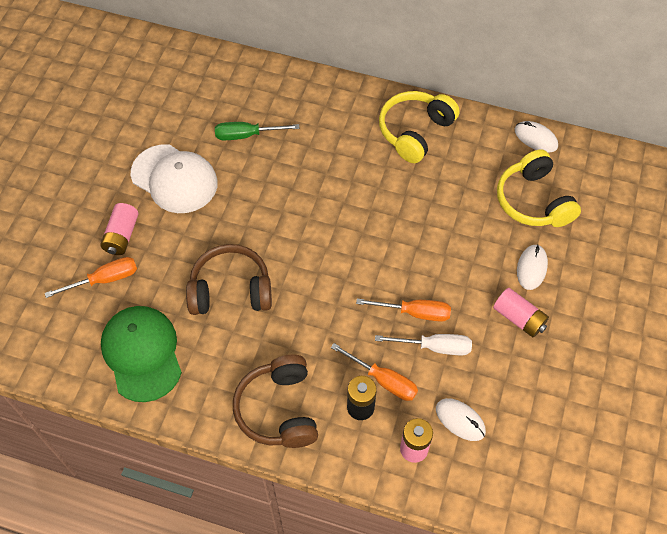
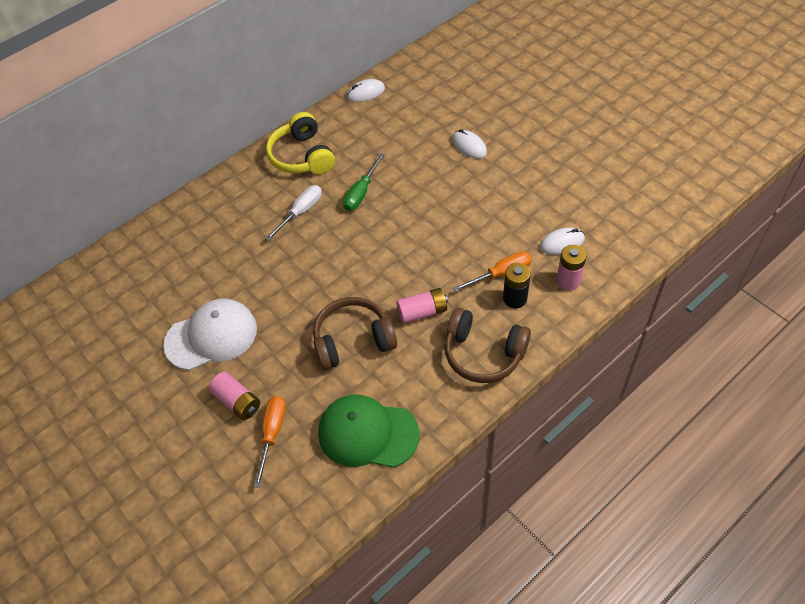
camera: 55 degrees left, 5 degrees down
brown headphones [186,244,272,315] -> brown headphones turned 45 degrees clockwise [313,297,397,370]
green screwdriver [215,122,299,140] -> green screwdriver moved to [343,153,385,211]
orange screwdriver [356,298,451,322] -> none
white screwdriver [375,334,472,355] -> white screwdriver moved to [265,185,322,241]
pink battery [493,288,549,338] -> pink battery moved to [397,288,448,324]
yellow headphones [497,149,581,227] -> none

